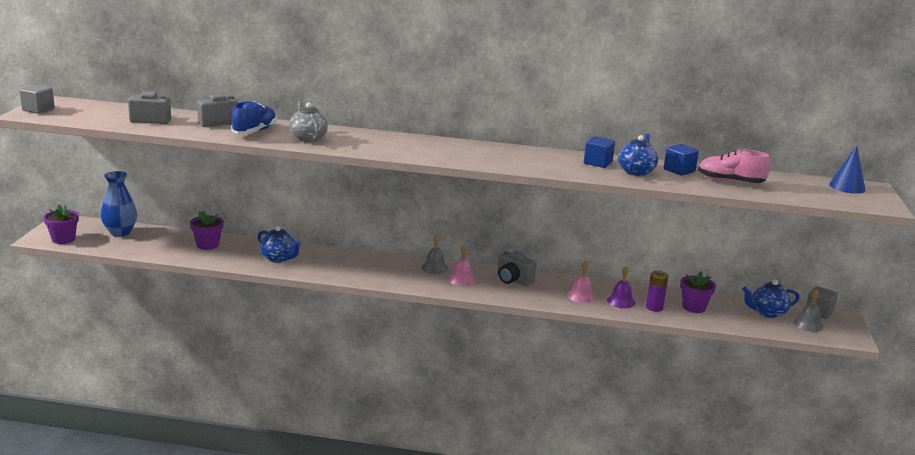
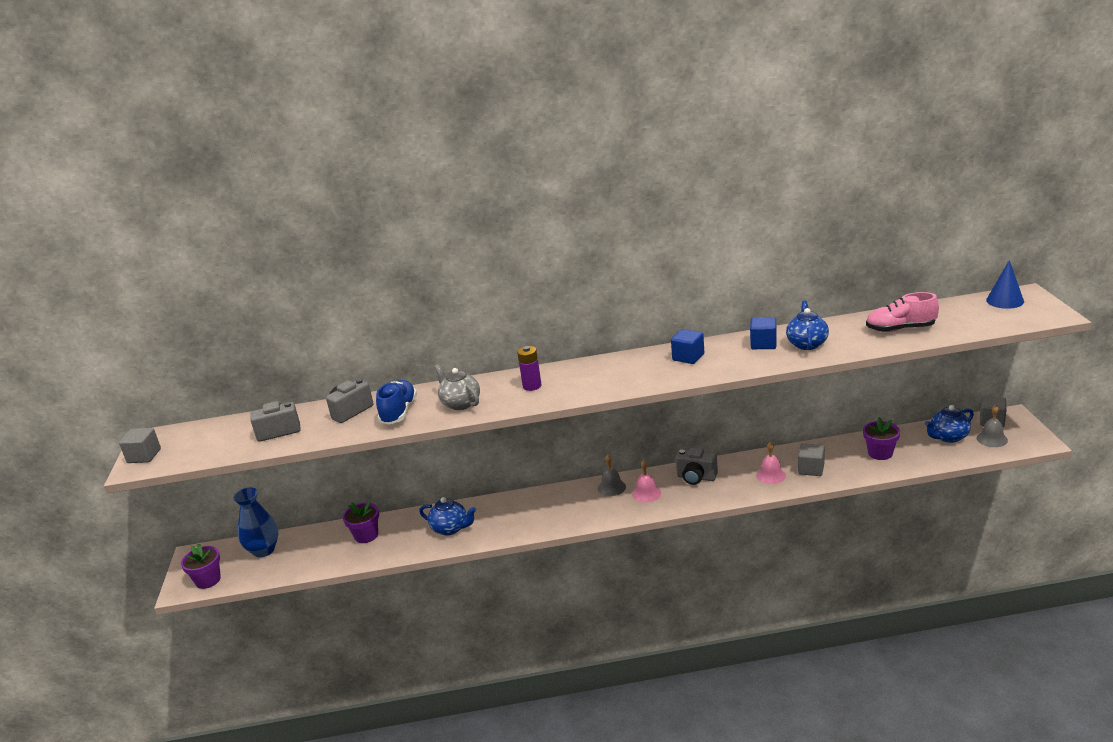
camera: 10 degrees left, 5 degrees up
purple bell [607,266,635,308] -> grey cube [798,443,825,476]
purple battery [646,271,668,312] -> purple battery moved to [517,346,542,391]
blue cube [664,144,699,176] -> blue cube moved to [671,329,704,364]

